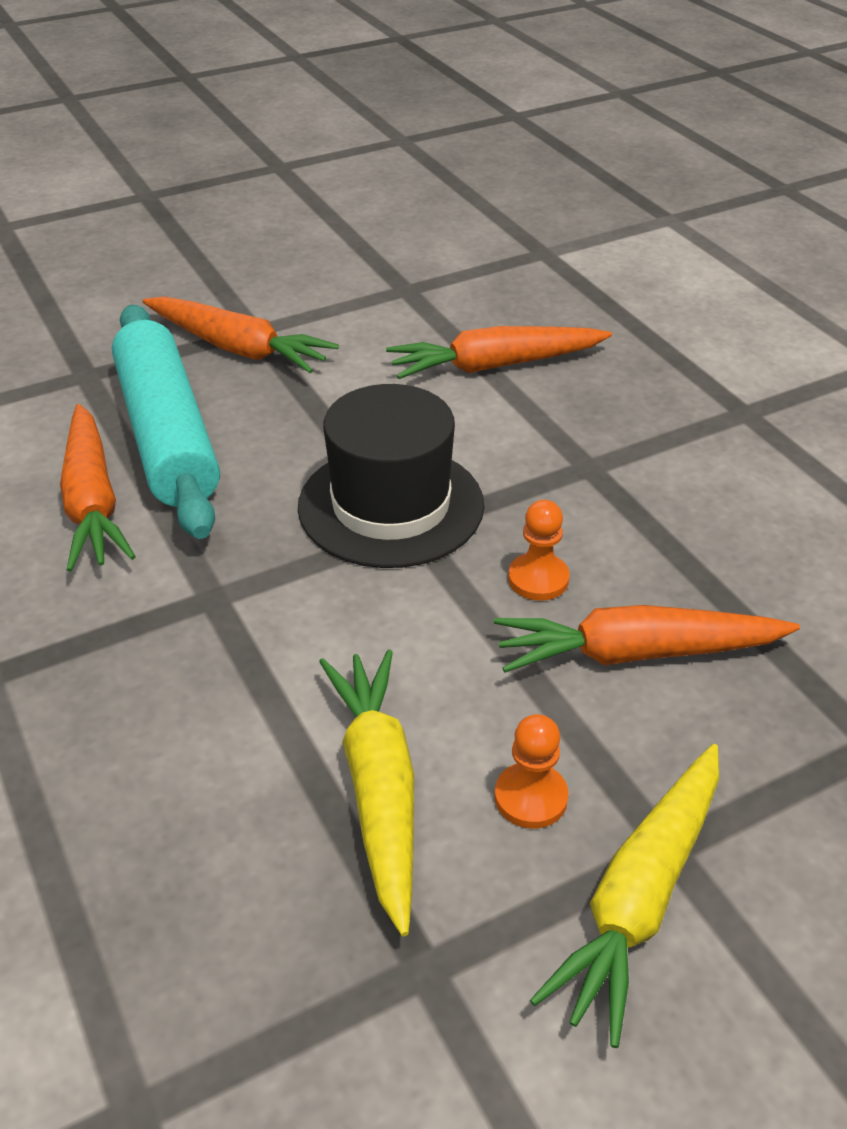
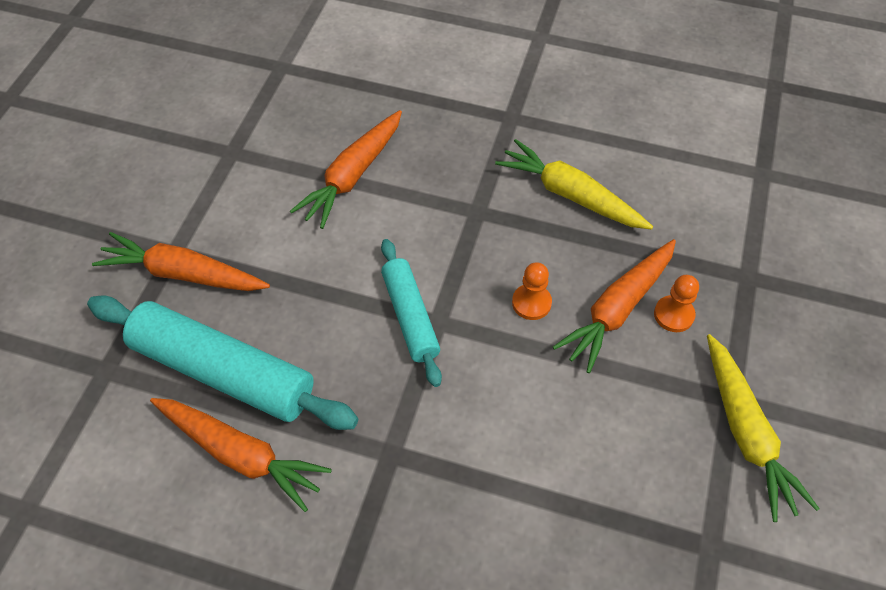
camera: 45 degrees left, 15 degrees up
orange carrot [143,296,339,373] -> orange carrot turned 150 degrees counterclockwise [92,232,270,291]
black hat [298,384,484,568] -> turquoise rolling pin [381,239,442,387]
yellow carrot [319,649,414,936] -> yellow carrot moved to [495,139,653,230]
orange pawn [495,714,569,829] -> orange pawn moved to [654,275,699,332]

